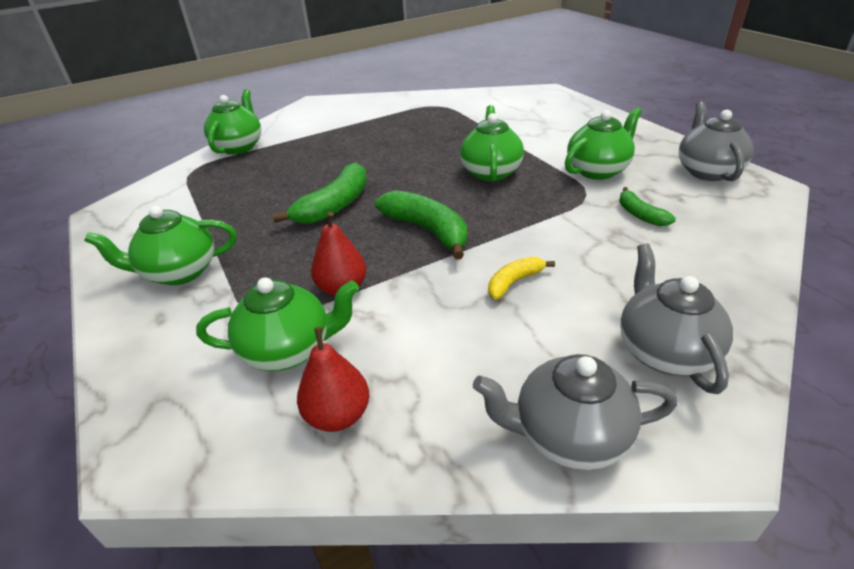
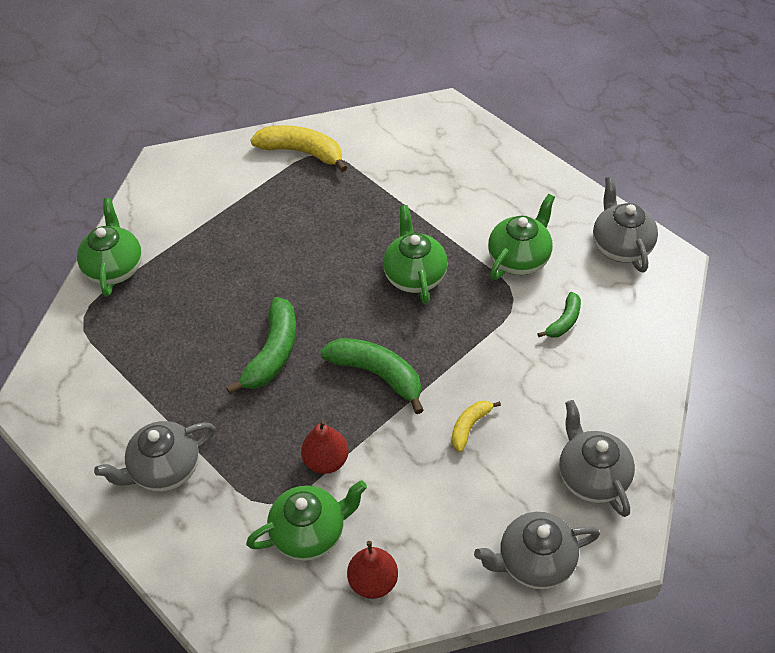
camera: 15 degrees left, 15 degrees up
green teapot [84,206,237,285] -> grey teapot [94,421,215,492]
green banana [619,187,676,226] -> green banana turned 105 degrees counterclockwise [537,292,581,338]
none -> yellow banana [250,125,347,172]

